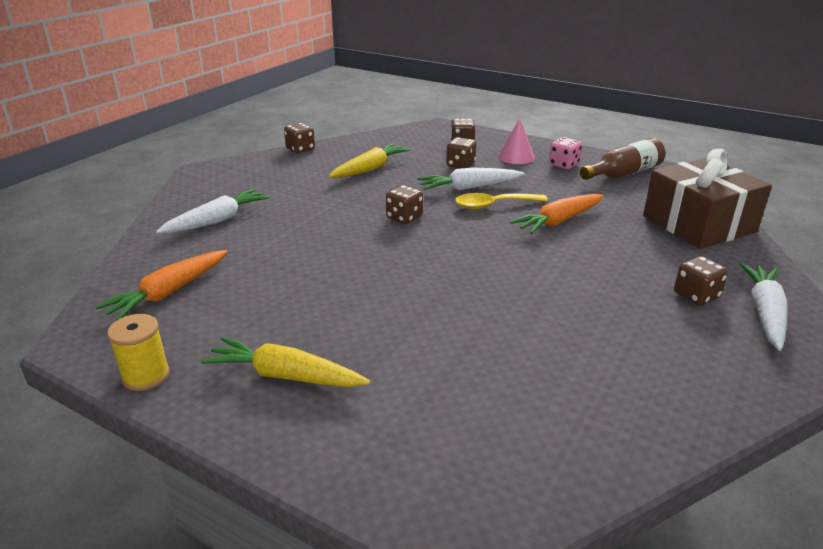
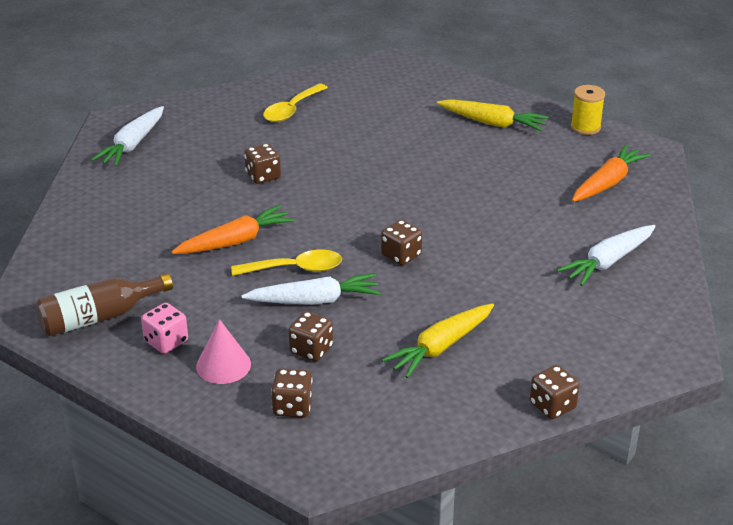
camera: 175 degrees left, 5 degrees up
brown gift [643,149,772,249] -> none
brown dice [674,256,728,306] -> brown dice moved to [244,143,281,184]
none -> yellow spoon [263,83,328,122]

